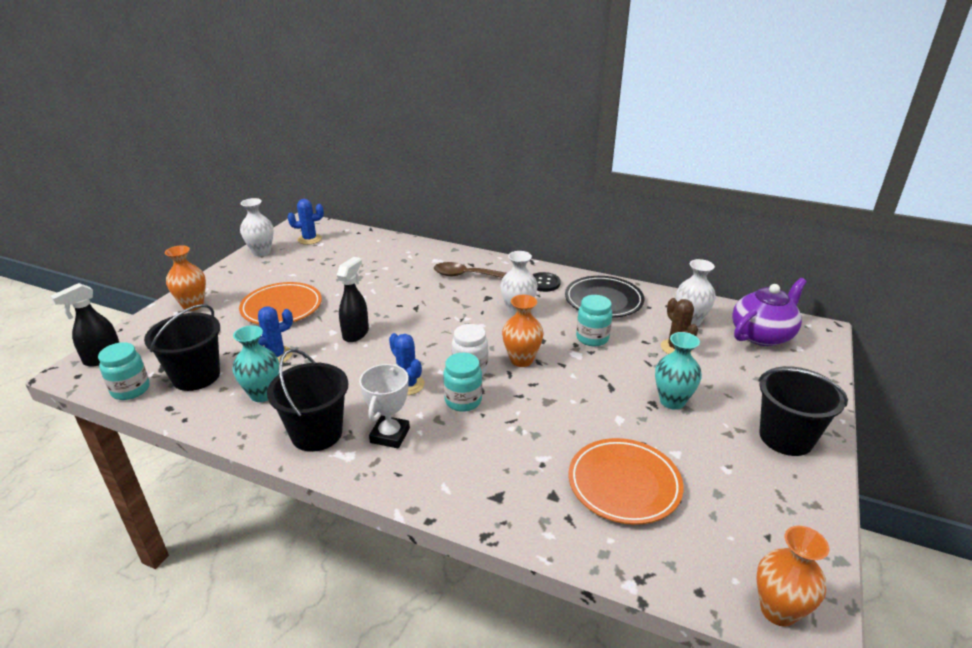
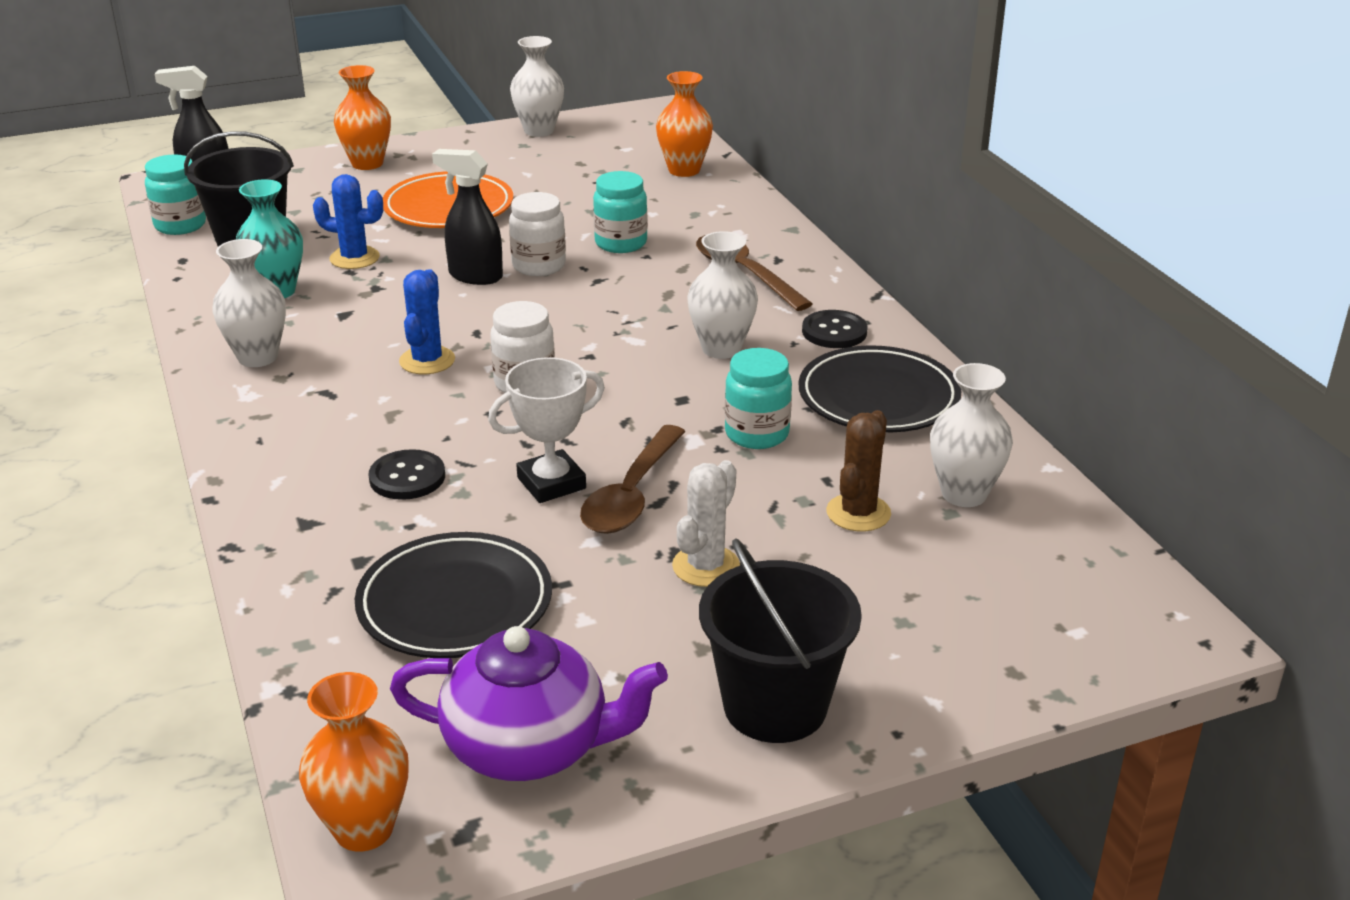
camera: 45 degrees right, 0 degrees up
black bucket [267,349,348,452] -> white vase [212,239,286,367]
blue cactus [288,199,324,245] -> none
black spray bottle [337,257,369,342] -> black spray bottle turned 135 degrees counterclockwise [432,149,503,285]
white trophy [359,364,410,449] -> white trophy moved to [488,357,605,503]
turquoise jar [443,353,482,412] -> turquoise jar moved to [593,171,648,253]
orange vase [502,295,544,367] -> orange vase moved to [656,71,713,177]
orange plate [569,438,684,525] -> black plate [355,532,552,658]
turquoise vase [655,332,702,410] -> white cactus [672,460,740,587]
purple teapot [732,278,807,346] -> purple teapot moved to [390,626,668,781]
none -> black button [369,449,445,500]
none -> white jar [509,192,566,276]
none -> brown spoon [580,425,686,534]

